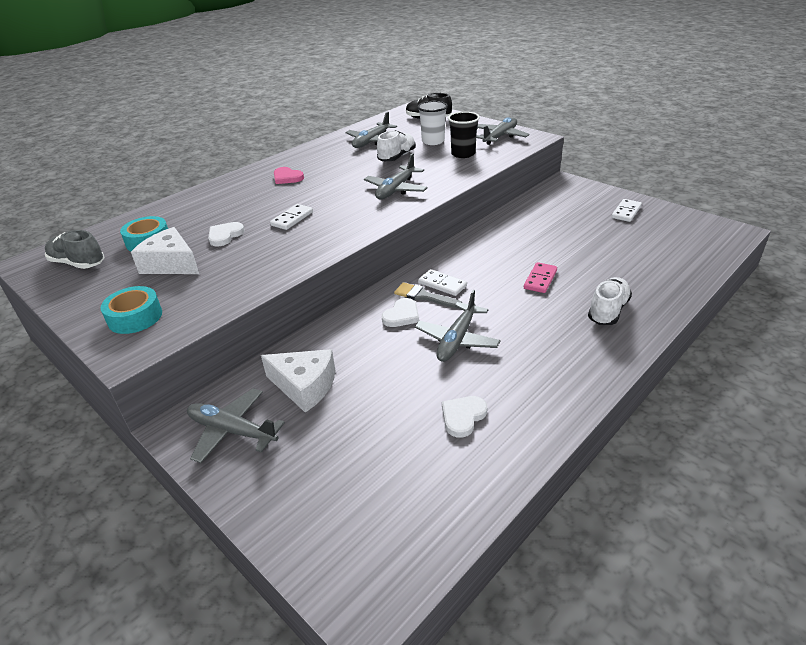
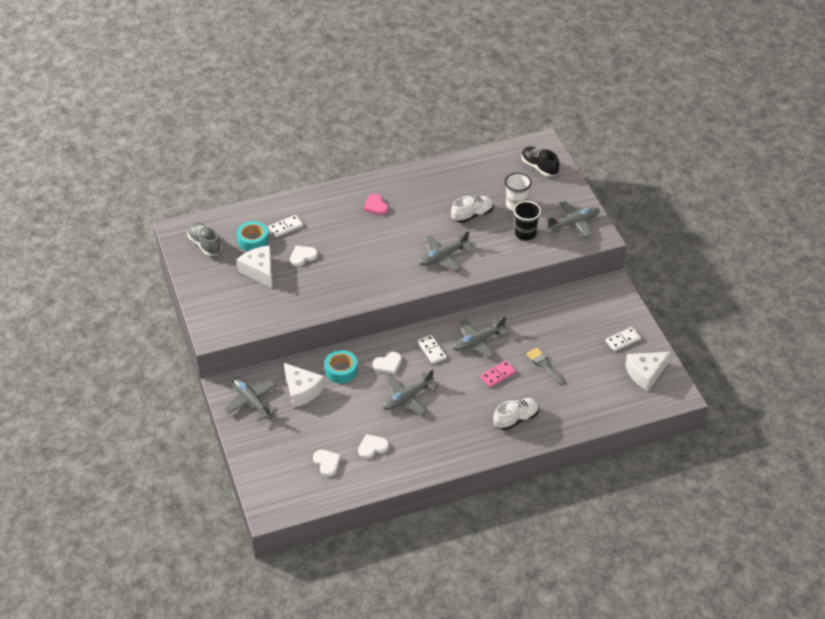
camera: 25 degrees right, 10 degrees up
turquoise tape [101,286,162,334] -> turquoise tape moved to [325,350,358,383]
white domino [270,204,313,230] -> white domino moved to [268,215,303,237]
grey plane [345,112,397,148] -> grey plane moved to [453,317,509,358]
grey brush [394,282,462,308] -> grey brush moved to [527,347,565,385]
none -> white heart [313,450,341,477]
none -> white cheese [625,352,671,391]

